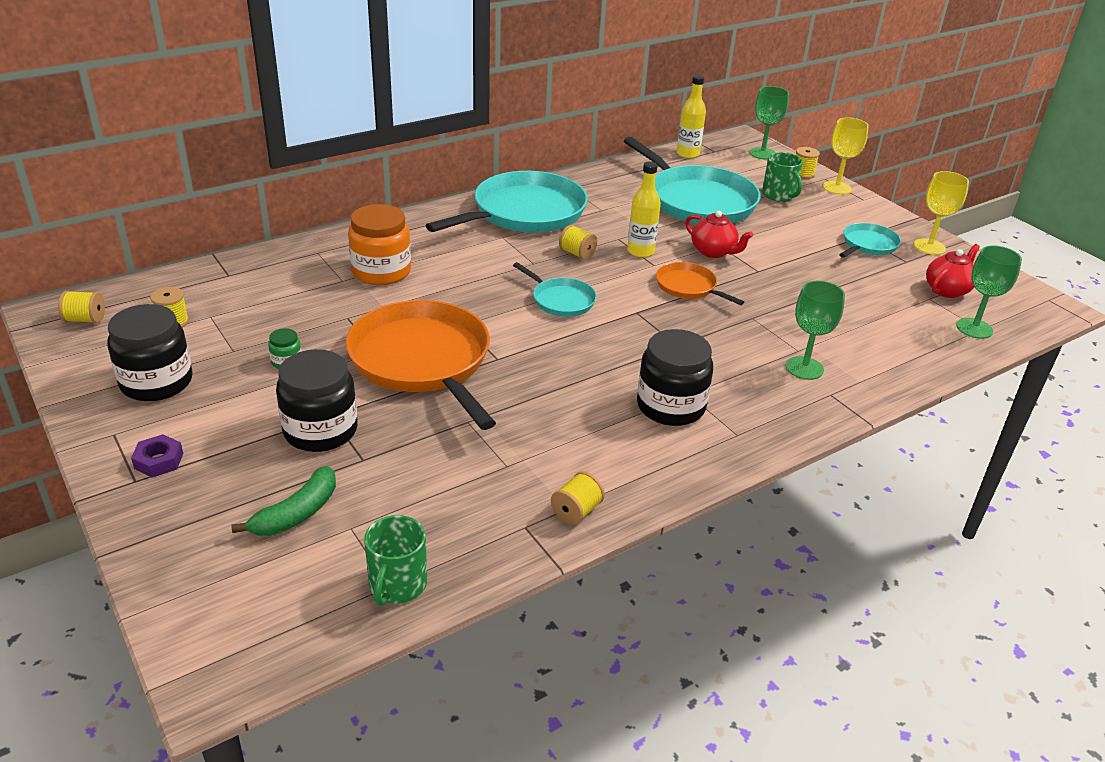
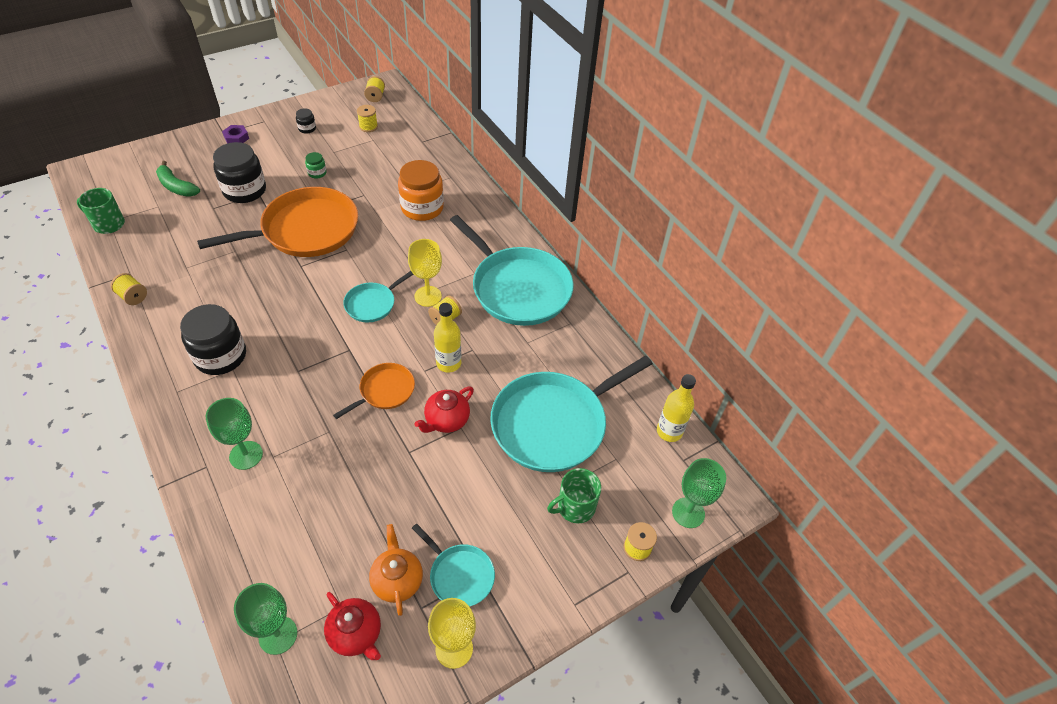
camera: 90 degrees right, 15 degrees up
black jar [107,304,193,401] -> black jar [296,108,316,134], size x0.45
yellow goblet [823,118,869,195] -> yellow goblet moved to [408,239,442,307]
none -> orange teapot [369,524,423,616]

